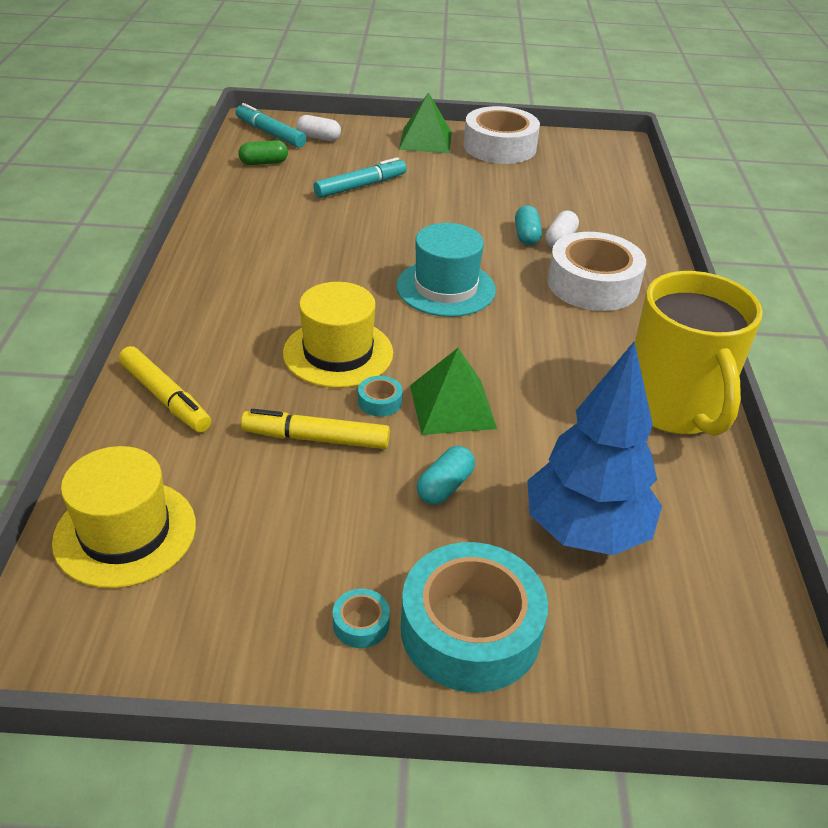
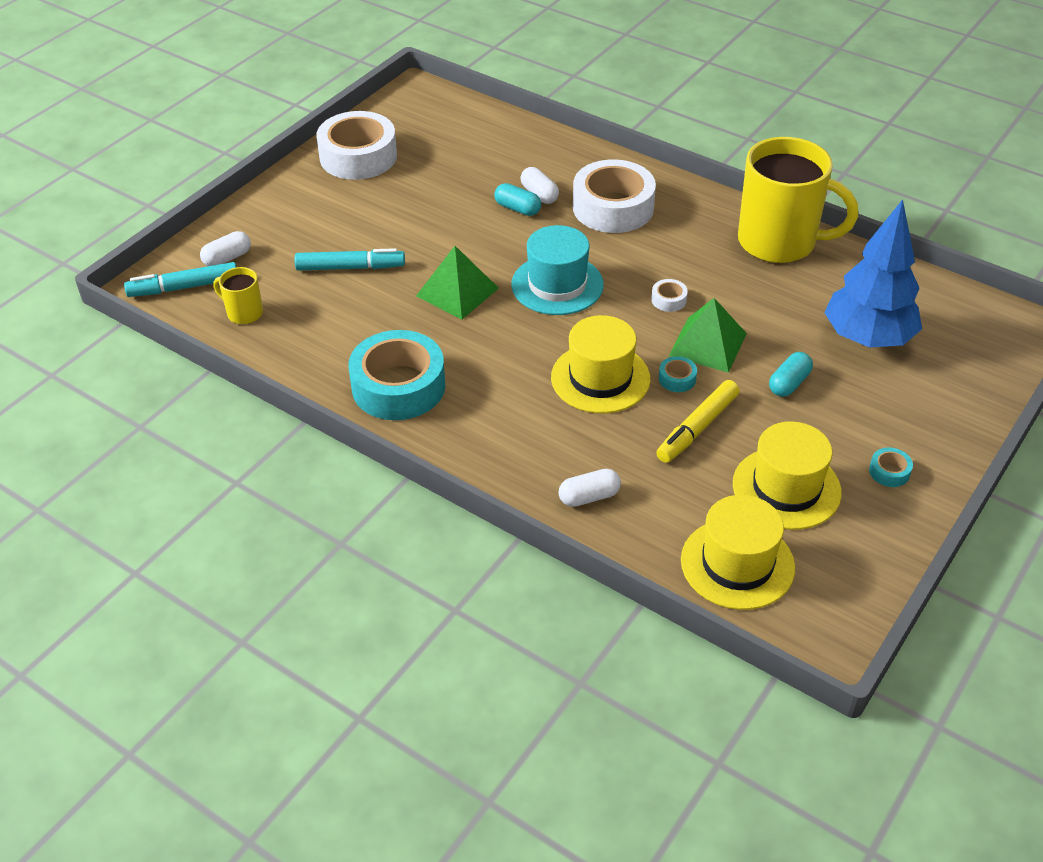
camera: 55 degrees left, 5 degrees up
yellow marker [119,346,211,432] -> white capsule [558,469,621,507]
green capsule [239,140,288,165] -> yellow mug [214,267,263,324]
turquoise marker [313,157,407,198] -> turquoise marker turned 90 degrees clockwise [295,248,405,271]
green pyramid [399,92,452,154] -> green pyramid moved to [416,246,499,320]
turquoise tape [401,542,548,693] -> turquoise tape moved to [348,330,445,420]
turquoise capsule [417,446,475,505] -> turquoise capsule turned 60 degrees clockwise [769,352,813,397]
none -> white tape [651,279,688,312]
none -> yellow hat [733,421,842,530]

